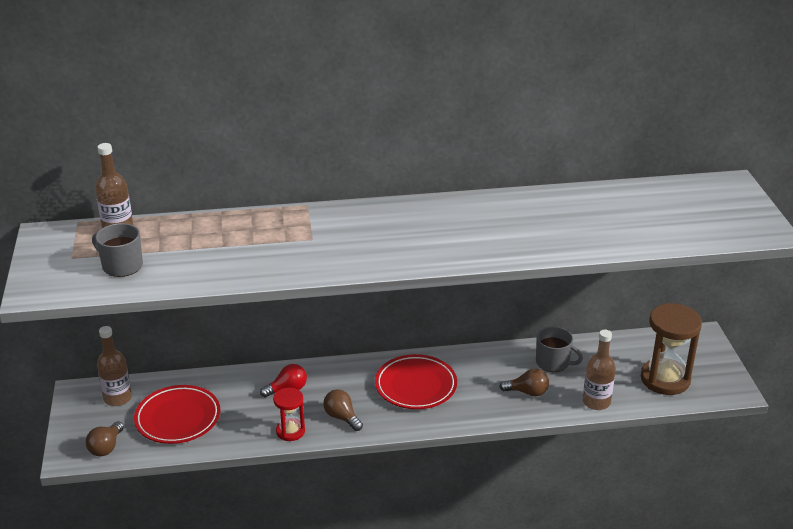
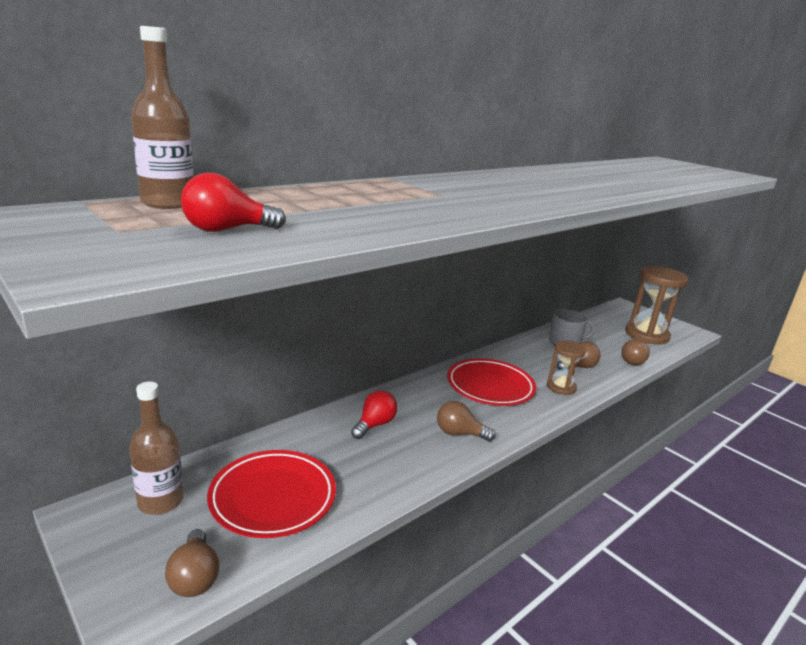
camera: 35 degrees left, 10 degrees down
grey mug [92,223,143,277] -> red light bulb [181,173,286,232]
red hourglass [273,388,305,441] -> none
brown bottle [583,330,616,410] -> brown light bulb [621,339,650,365]
none -> brown hourglass [547,340,586,395]

